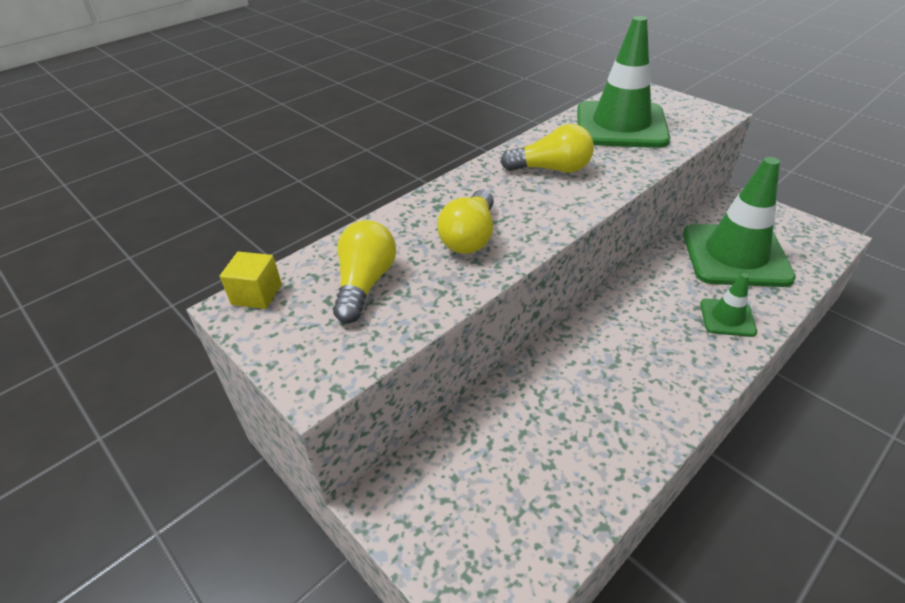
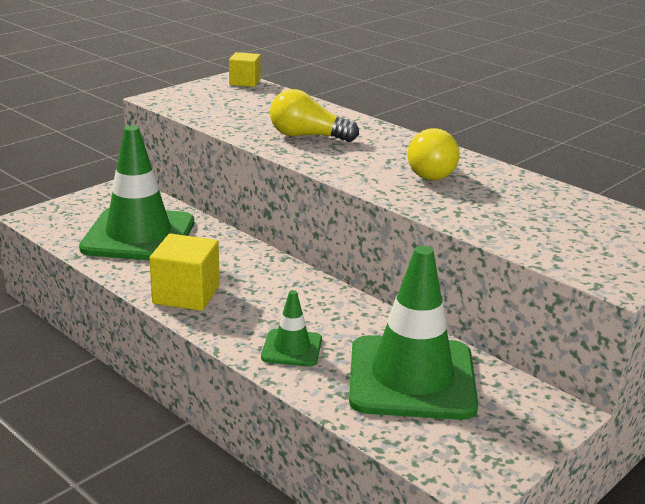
camera: 85 degrees right, 15 degrees down
yellow light bulb [333,220,396,323] -> none
green traffic cone [577,16,670,148] -> green traffic cone moved to [79,126,194,260]
none -> yellow cube [149,234,220,311]

